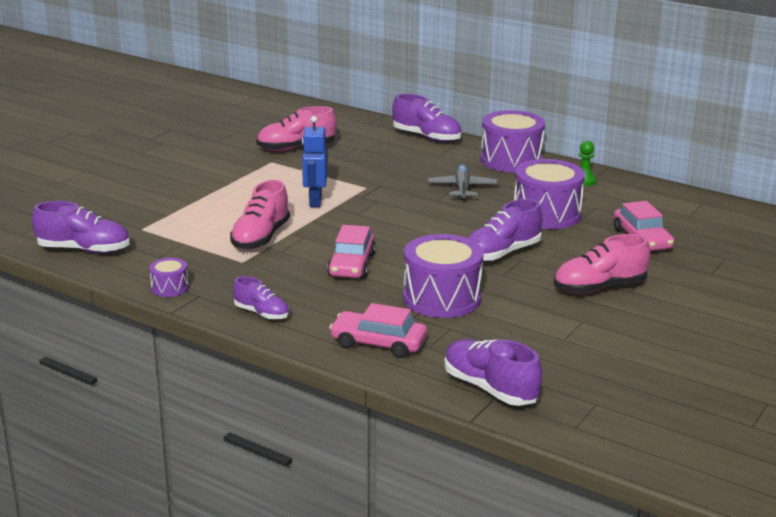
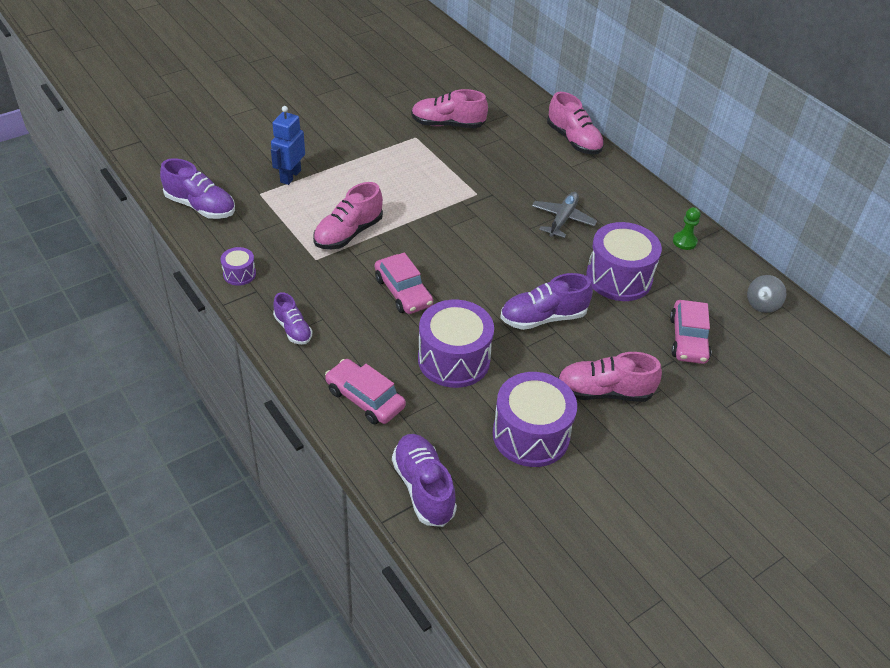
camera: 20 degrees right, 20 degrees up
blue robot [302,116,327,207] -> blue robot moved to [271,106,305,185]
pink car [327,225,376,279] -> pink car turned 60 degrees counterclockwise [375,253,433,314]
purple shoe [392,94,462,142] -> pink shoe [547,92,604,155]
purple drum [481,110,545,172] -> purple drum moved to [493,372,577,467]
none -> grey spinning top [747,275,786,313]

